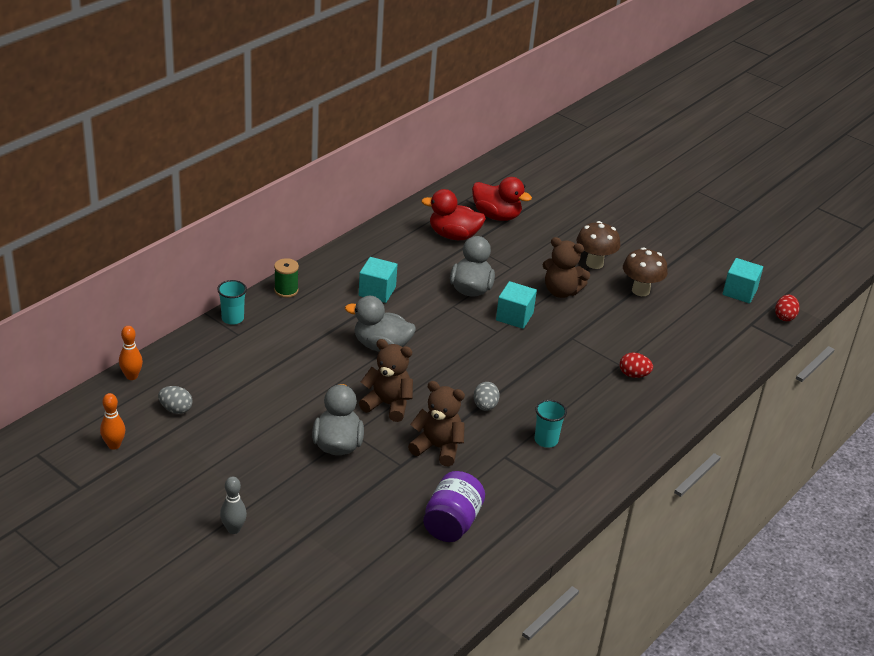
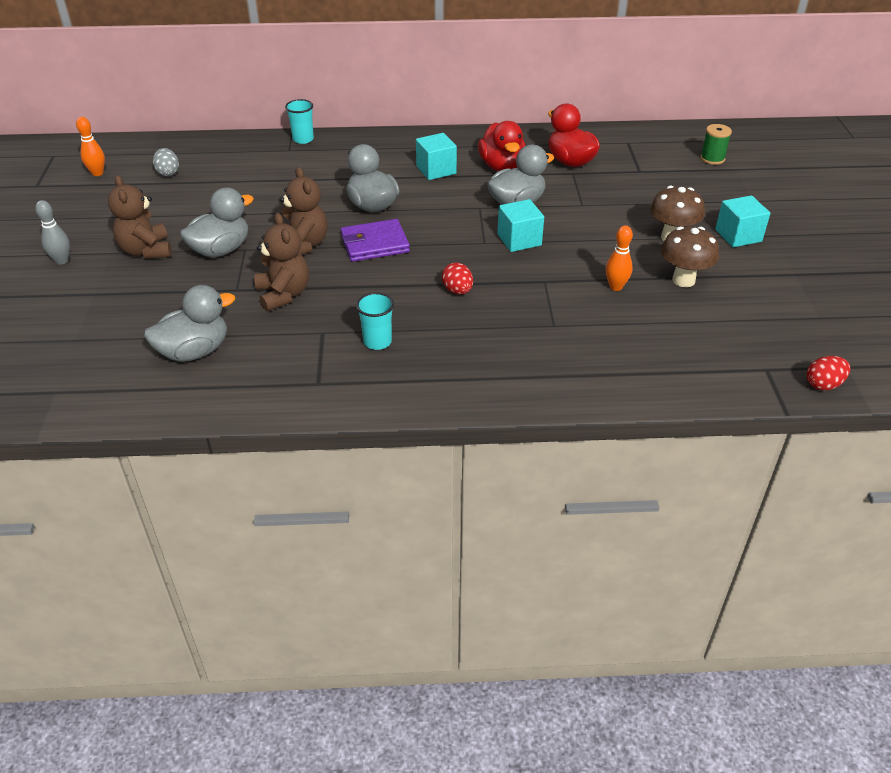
camera: 50 degrees right, 5 degrees up
orange bowling pin [119,326,143,380] -> orange bowling pin moved to [606,225,633,291]
green spool [274,258,299,298] -> green spool moved to [700,124,732,165]
purple jar [423,471,485,542] -> grey duck [144,285,235,362]
red duck [472,177,532,221] -> red duck moved to [478,121,526,171]
grey egg [474,382,500,411] -> none
brown teddy bear [543,237,590,298] -> brown teddy bear moved to [108,175,172,259]
red egg [620,352,653,378] -> red egg moved to [442,263,473,294]
turquoise cube [723,258,763,303] -> turquoise cube moved to [715,195,770,247]
none -> purple wallet [341,219,410,262]

